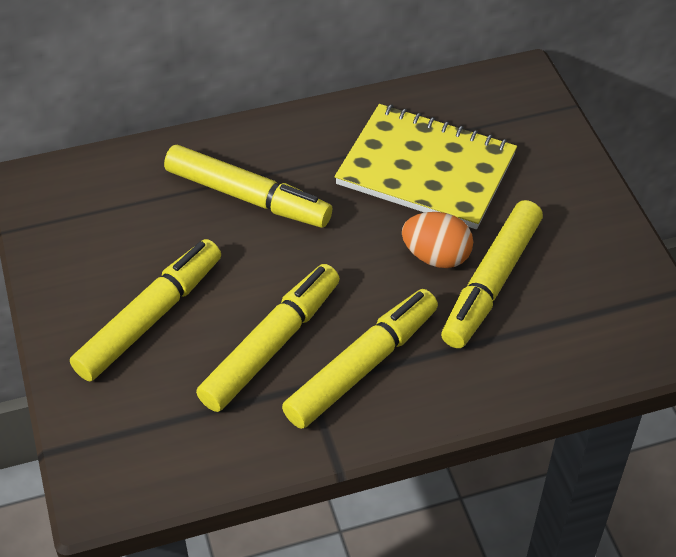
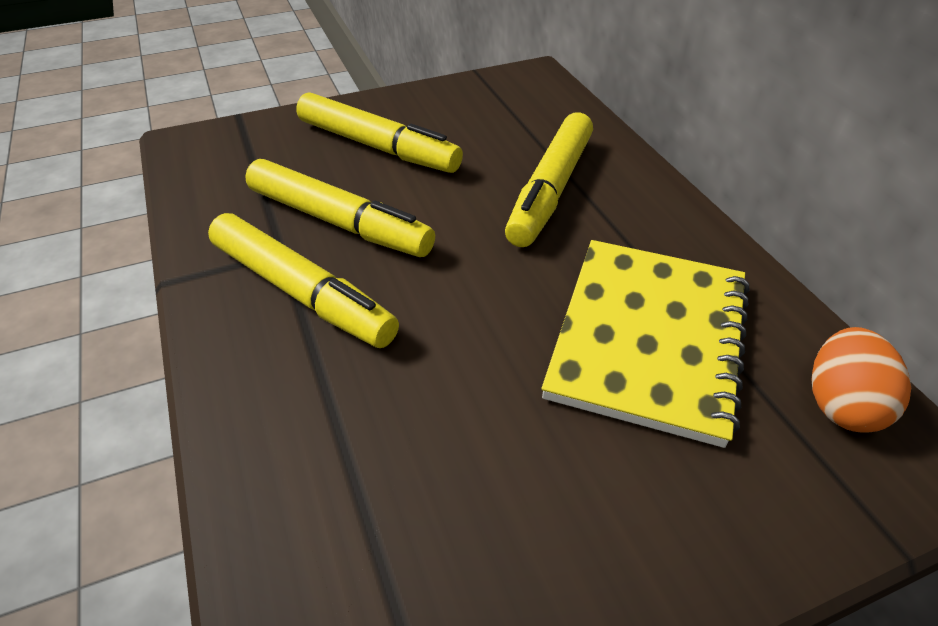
camera: 85 degrees right, 5 degrees down
orange egg [402,212,473,268] -> orange egg moved to [811,327,911,433]
yellow marker [441,200,543,348] -> none

